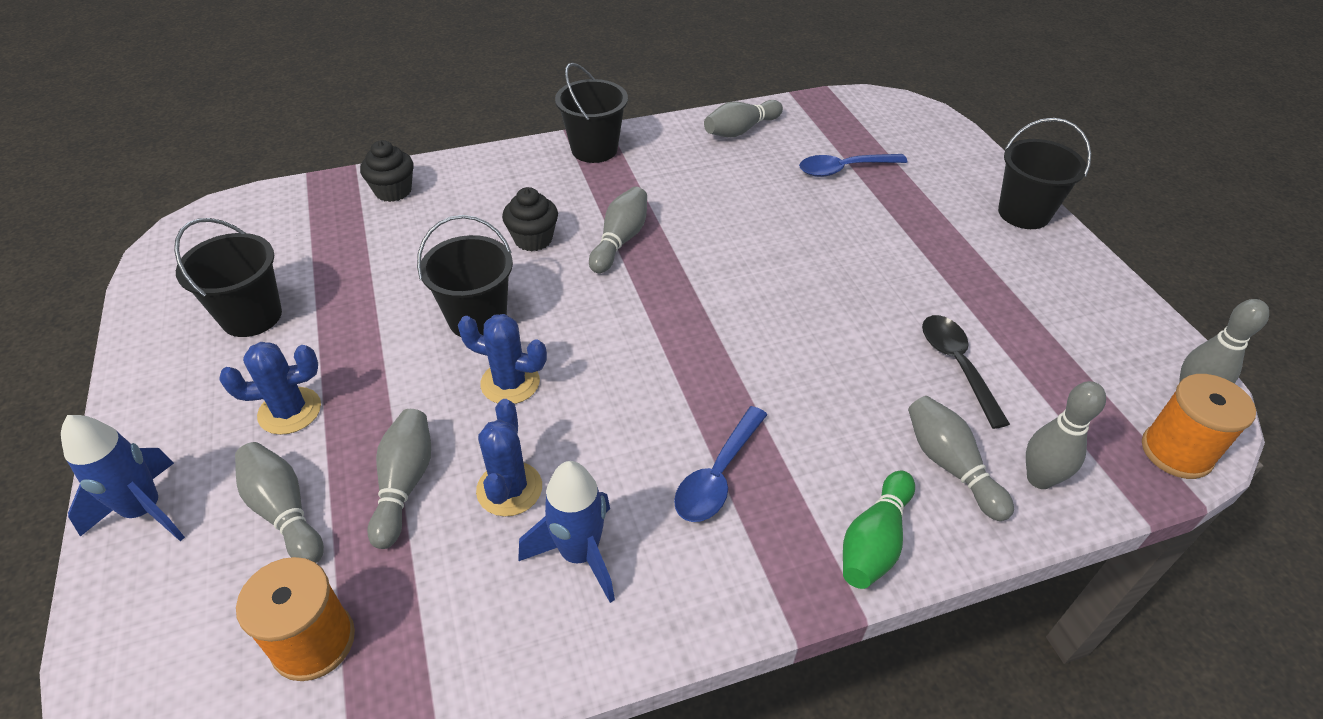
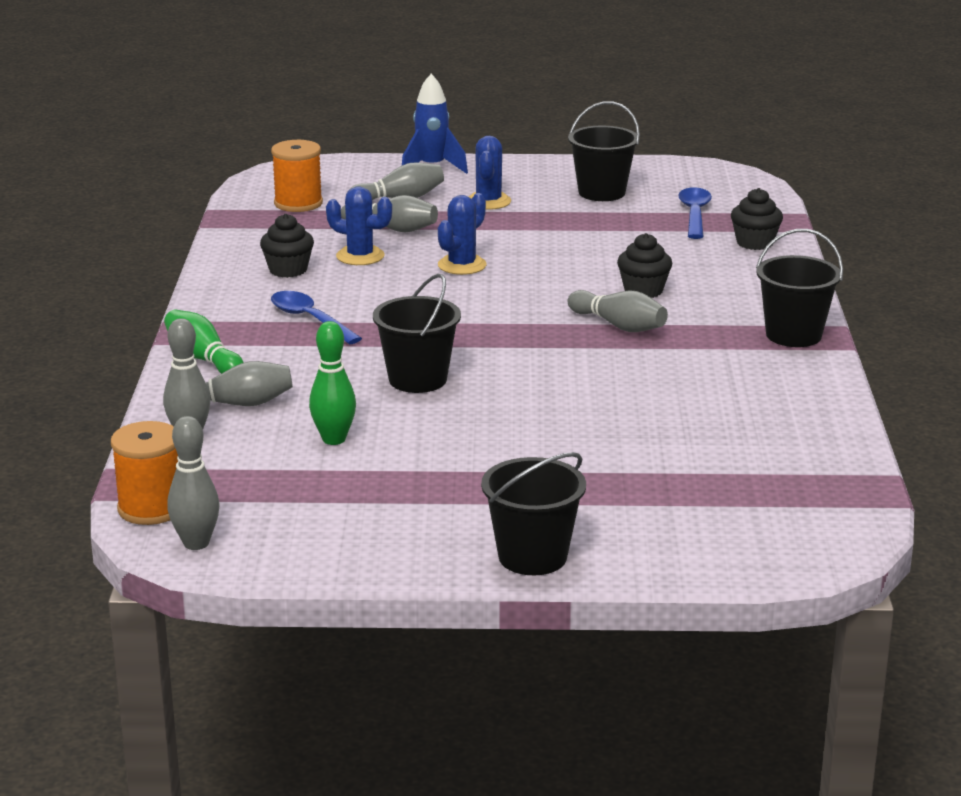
camera: 110 degrees right, 20 degrees down
black bucket [417,215,513,337] -> black bucket moved to [373,274,461,393]
blue rocket [518,461,615,603] -> black cupcake [260,214,314,278]
grey bowling pin [704,100,783,137] -> none
blue spoon [799,154,907,177] -> blue spoon moved to [678,187,712,239]
black spoon [922,315,1010,429] -> green bowling pin [309,321,356,445]

